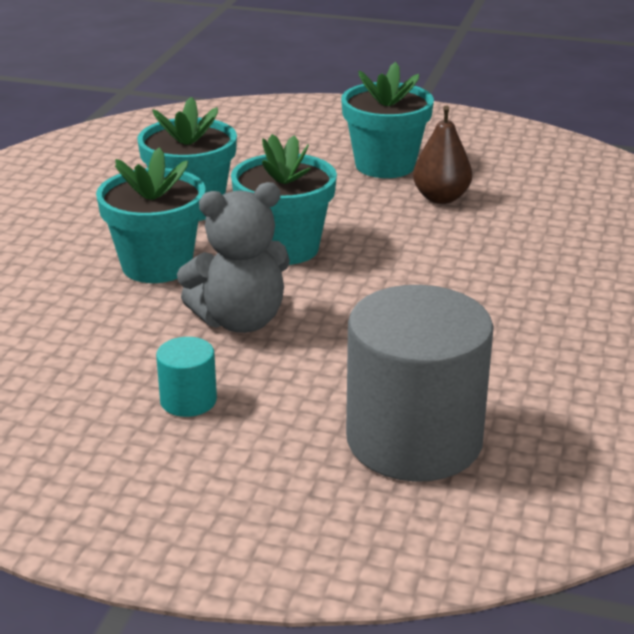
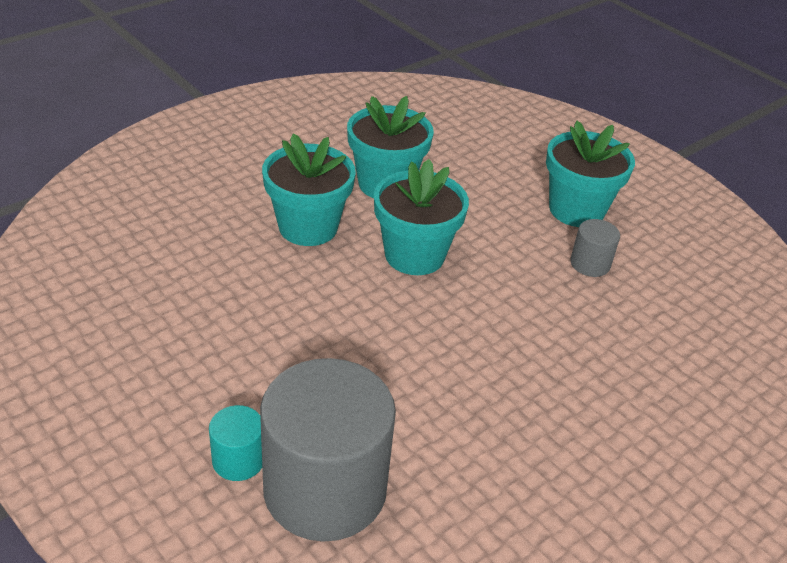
camera: 30 degrees right, 10 degrees up
turquoise cylinder [156,337,217,417] -> turquoise cylinder moved to [209,405,262,481]
grey teddy bear [177,182,290,333] -> none
brown pear [413,105,472,204] -> grey cylinder [570,219,620,277]

